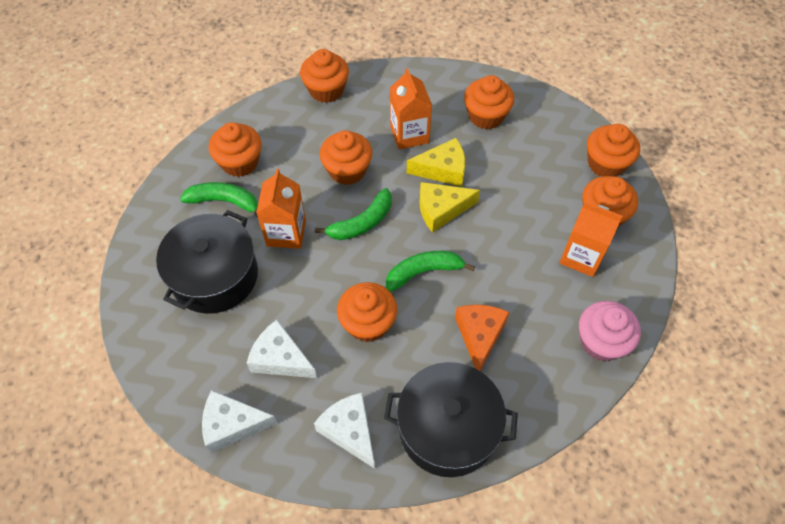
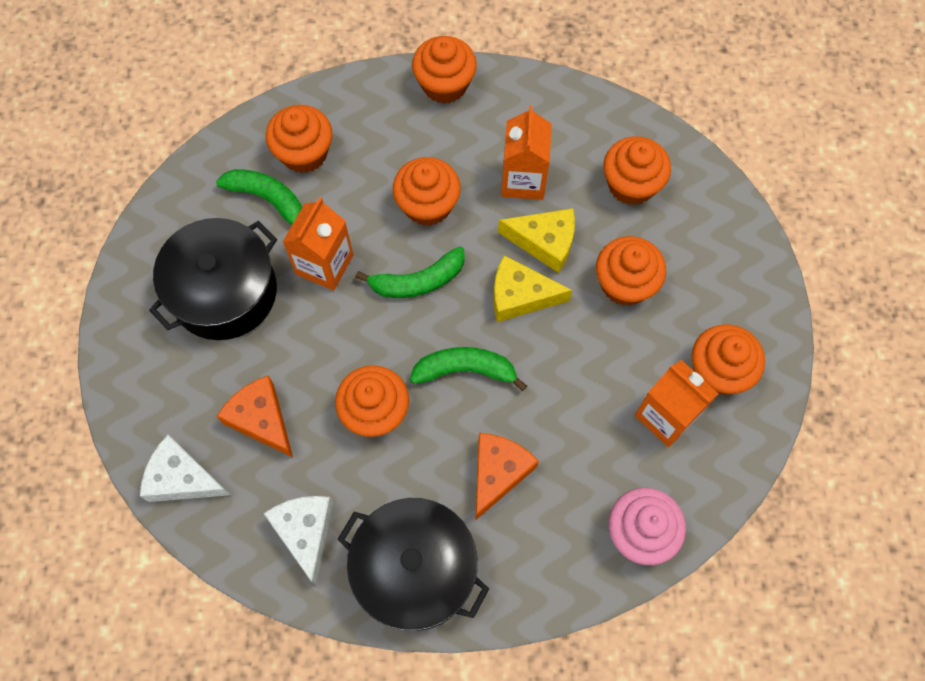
camera: 20 degrees right, 10 degrees up
white cheese [247,320,317,378] -> orange cheese [217,375,293,457]
orange cupcake [587,124,640,177] -> orange cupcake moved to [596,236,666,306]

